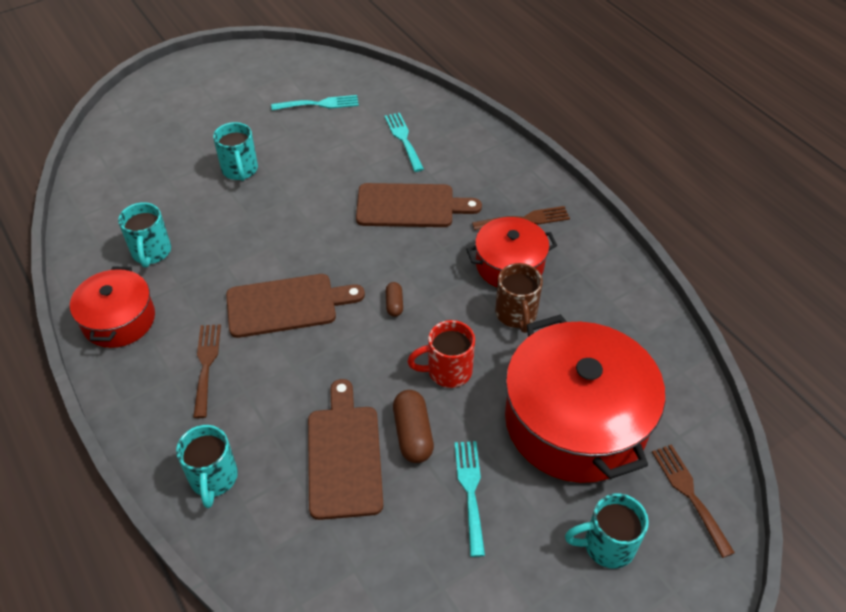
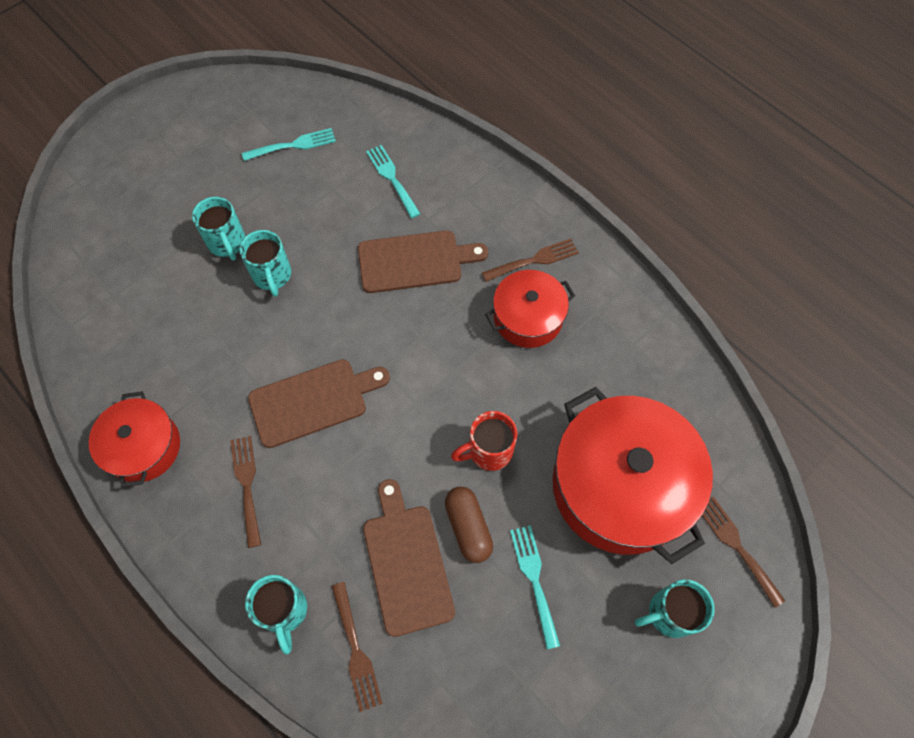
camera: 10 degrees left, 15 degrees up
turquoise mug [118,202,171,268] -> turquoise mug moved to [239,230,291,297]
brown capsule [386,282,403,317] -> none
brown mug [495,263,543,333] -> none
none -> brown fork [331,582,383,712]

